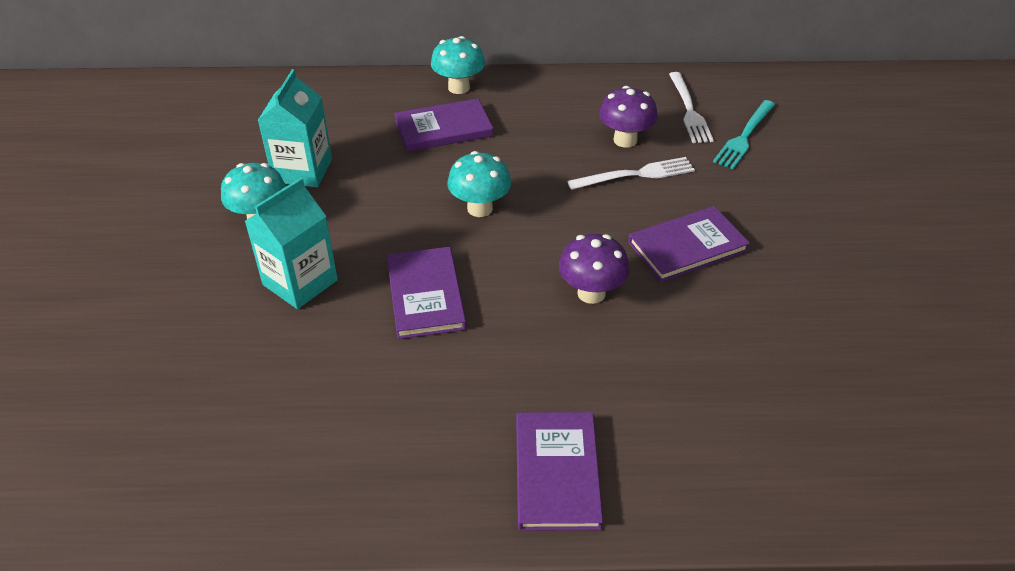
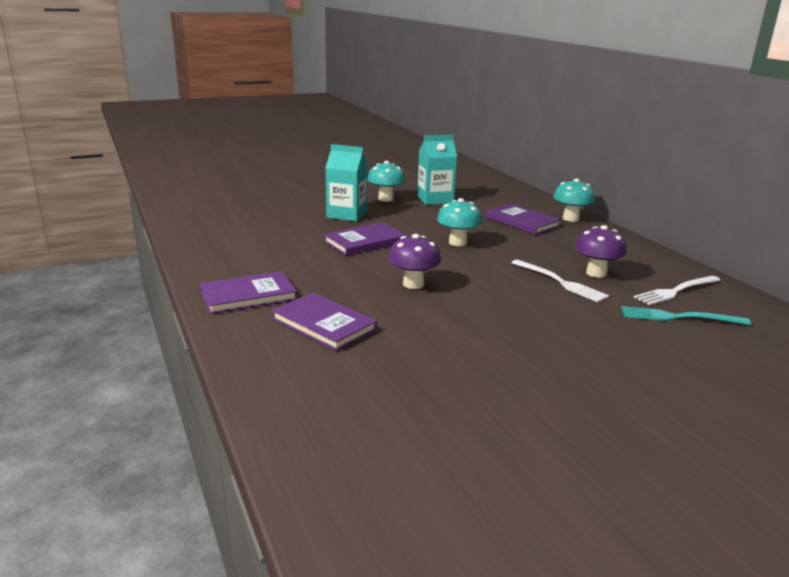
camera: 65 degrees right, 20 degrees down
purple book [628,206,750,282] -> purple book moved to [272,293,377,351]

